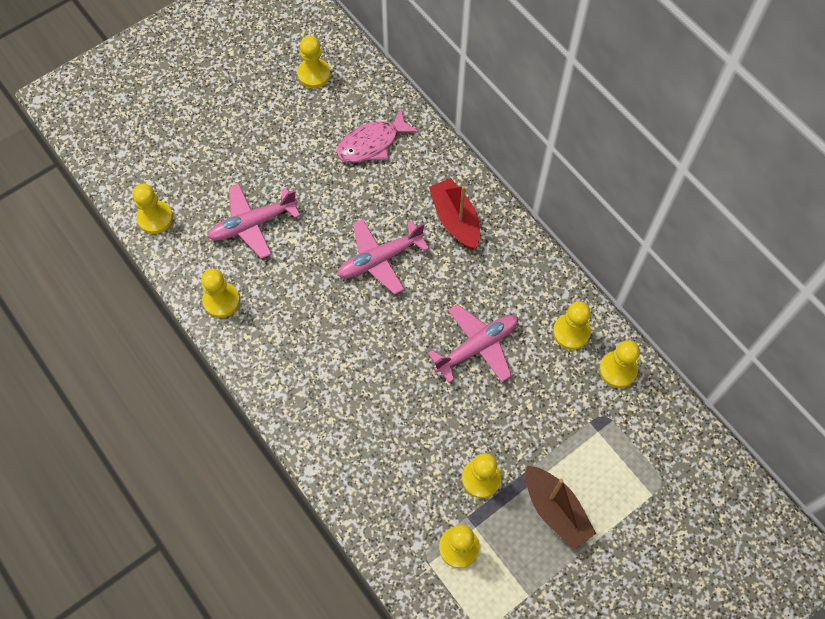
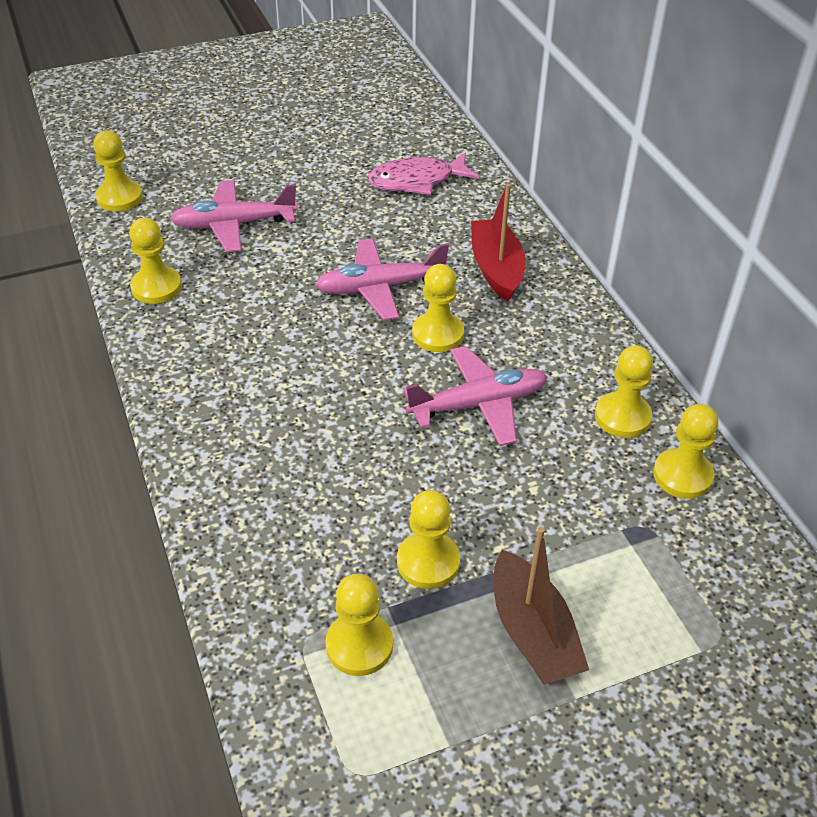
camera: 15 degrees right, 20 degrees down
yellow pawn [297,36,331,88] -> yellow pawn moved to [412,264,464,352]

